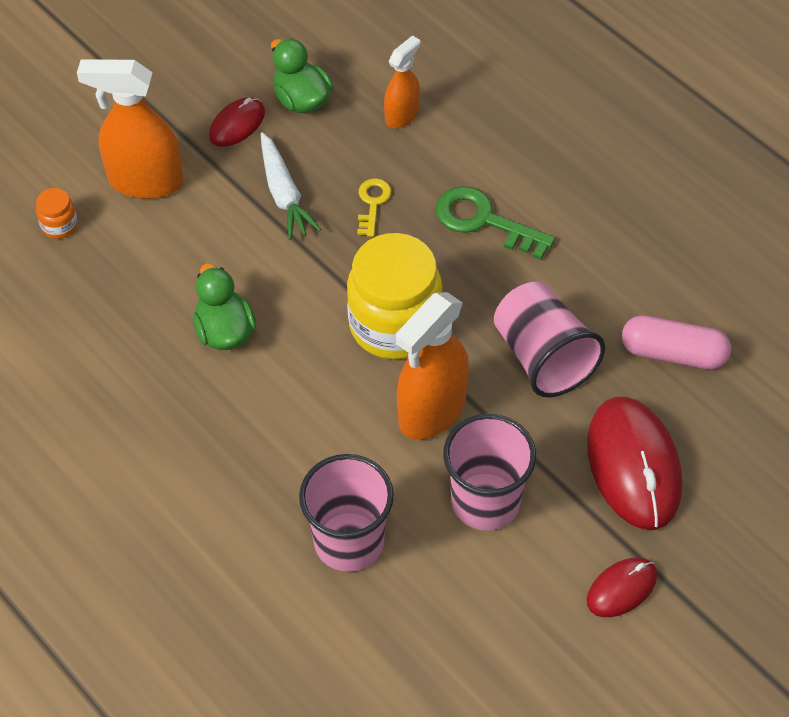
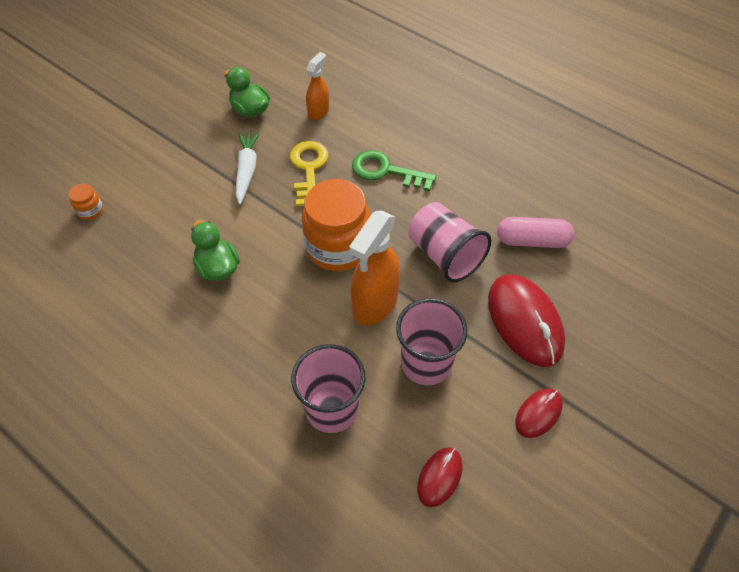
camera: 10 degrees left, 0 degrees up
orange spray bottle [77,59,183,199] -> none
red mouse [209,97,265,147] -> red mouse moved to [417,447,463,507]
white carrot [261,132,321,240] -> white carrot turned 150 degrees counterclockwise [236,131,261,205]
yellow jar [347,233,442,360] -> orange jar [302,179,370,271]
yellow key [357,178,392,237] -> yellow key [290,141,328,206], size x1.72

